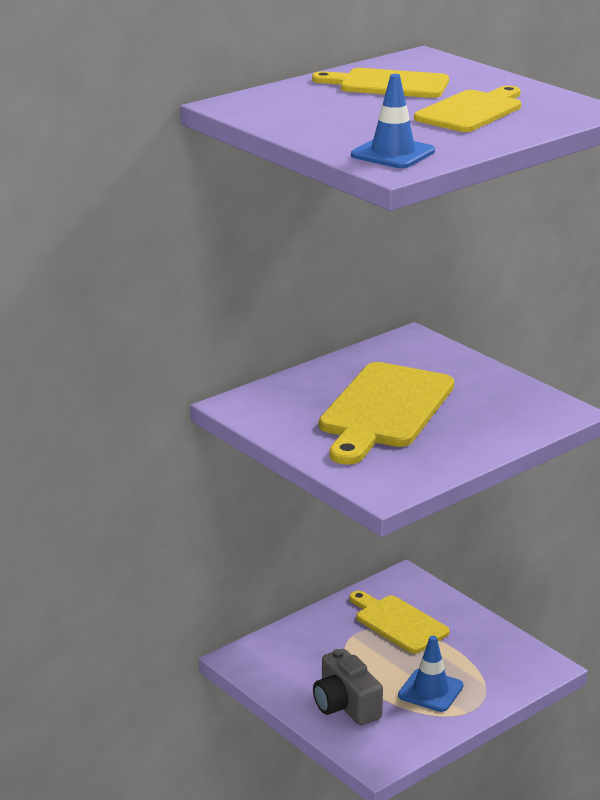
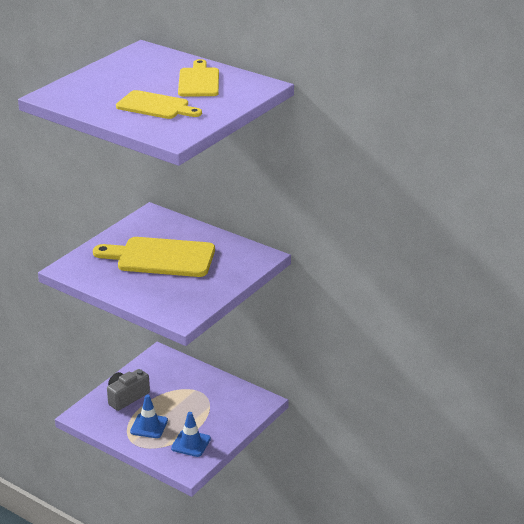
camera: 75 degrees right, 5 degrees up
yellow cutting board [349,591,450,653] -> none
blue traffic cone [351,74,435,168] -> blue traffic cone moved to [171,412,211,457]

